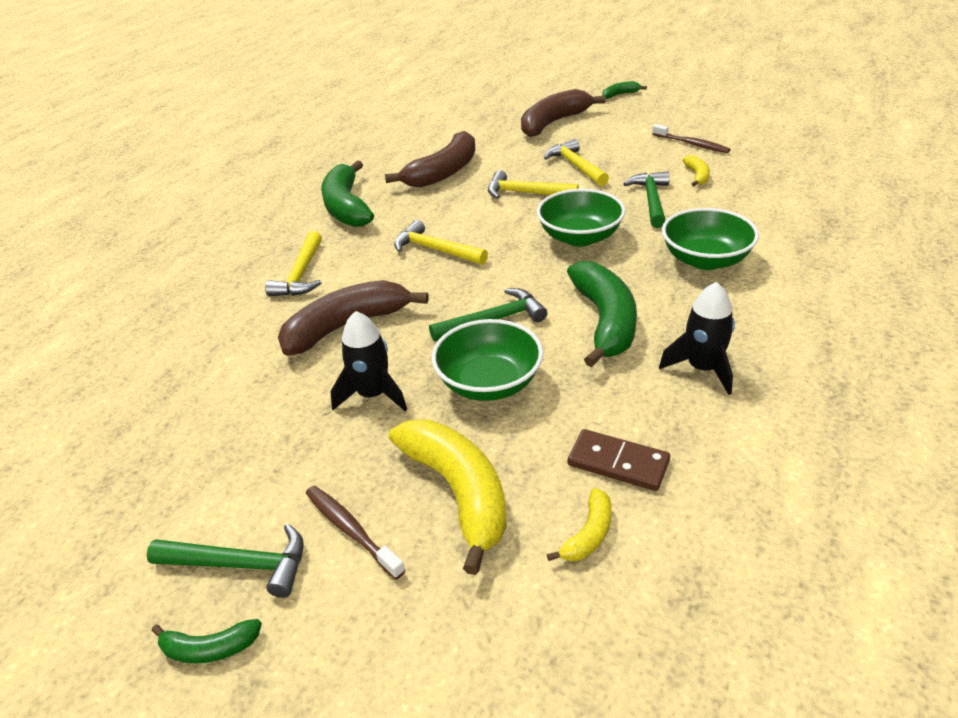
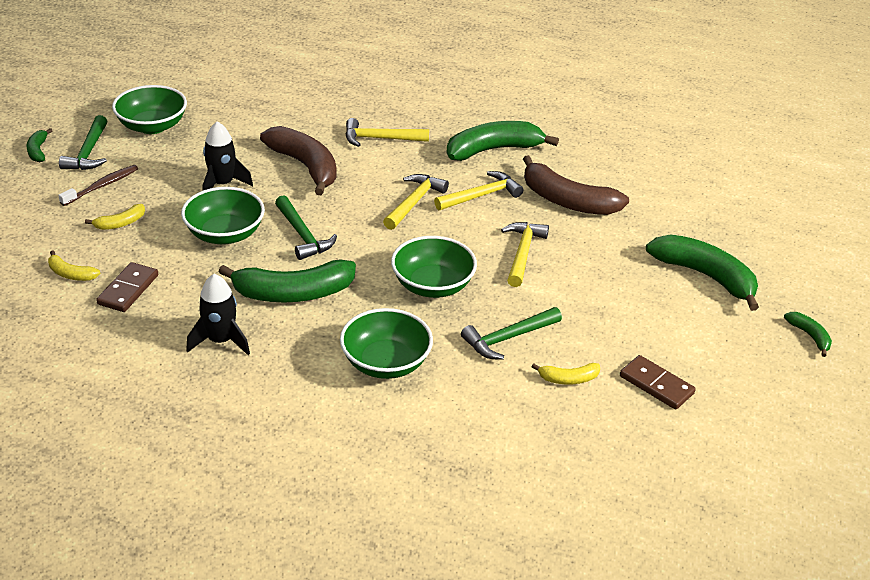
camera: 80 degrees right, 0 degrees up
yellow banana [389,419,507,575] -> yellow banana [85,204,145,230], size x0.47
brown banana [521,89,605,137] -> green banana [646,234,759,311]
yellow hammer [544,139,609,186] -> yellow hammer moved to [434,171,523,211]
green hammer [623,171,670,228] -> green hammer turned 150 degrees clockwise [461,307,562,360]
brown toothbrush [652,124,731,153] -> brown domino [620,355,696,410]
none -> green bowl [112,85,187,134]

